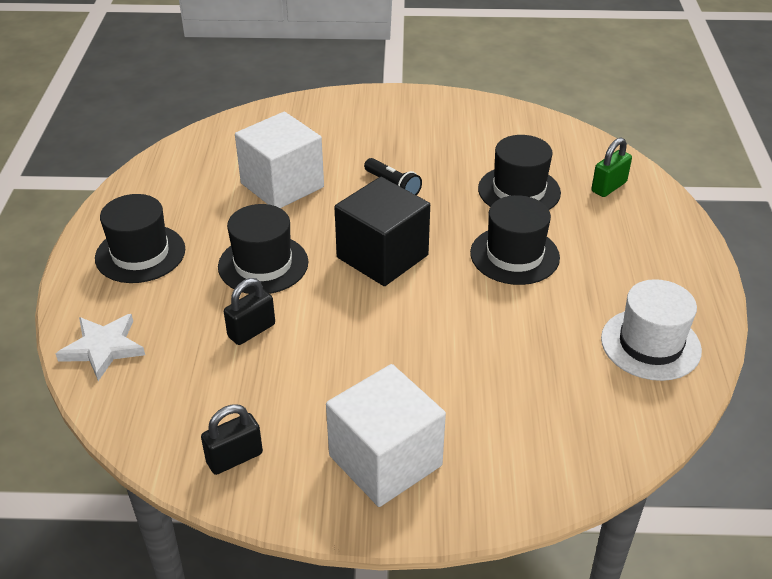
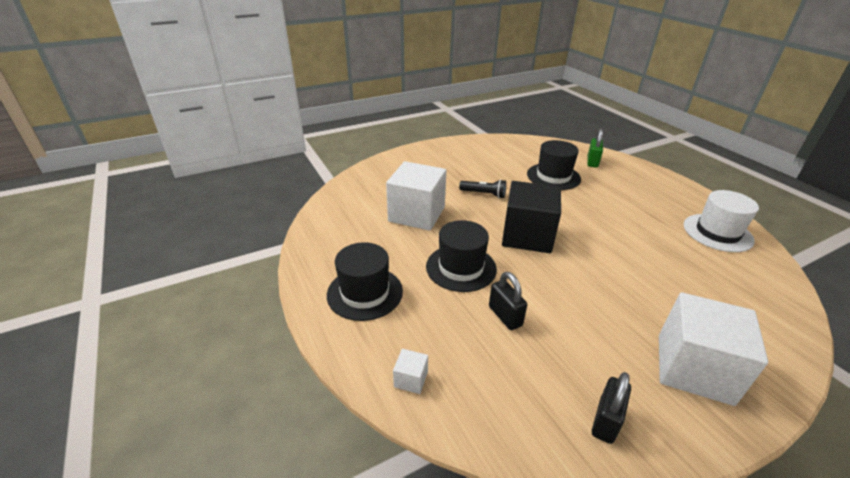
camera: 30 degrees left, 5 degrees down
white star [56,314,145,381] -> white cube [393,349,428,394]
black padlock [224,278,275,345] -> black padlock turned 45 degrees counterclockwise [489,272,527,330]
black hat [470,195,560,285] -> none

